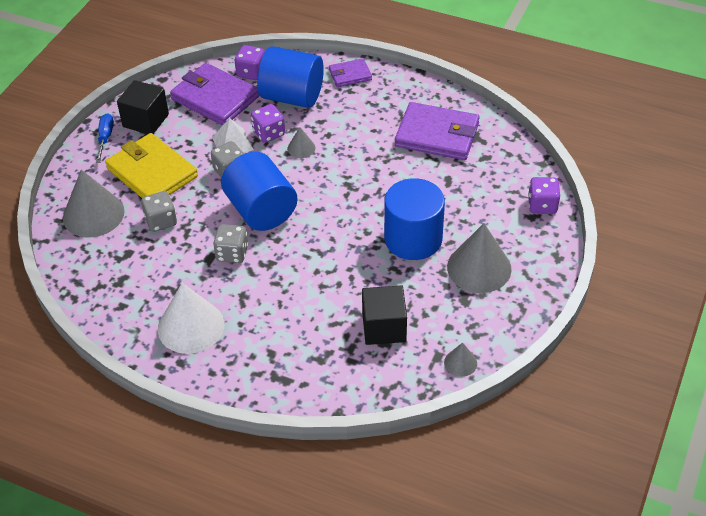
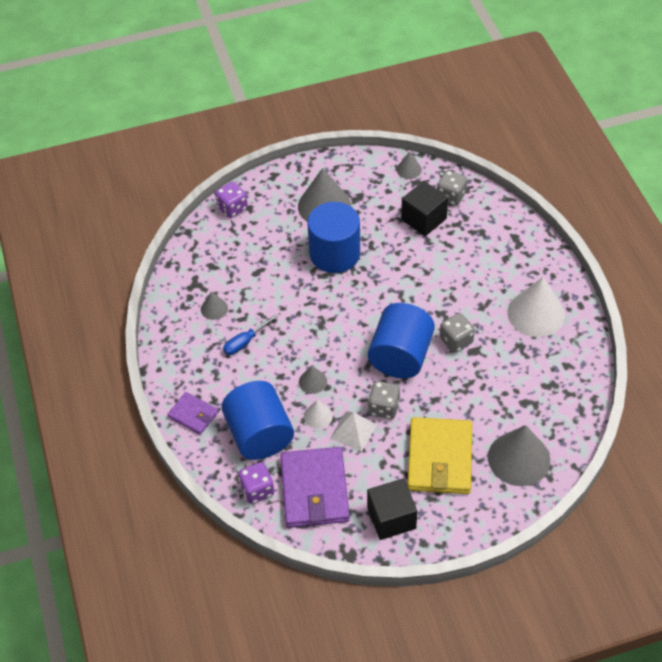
camera: 130 degrees left, 5 degrees up
blue screwdriver [96,113,114,163] -> blue screwdriver moved to [223,314,279,355]
grey dice [141,191,177,232] -> grey dice moved to [437,170,467,206]
purple dice [251,104,285,143] -> white cone [304,400,333,429]
purple wallet [395,102,480,160] -> grey cone [201,292,228,320]

